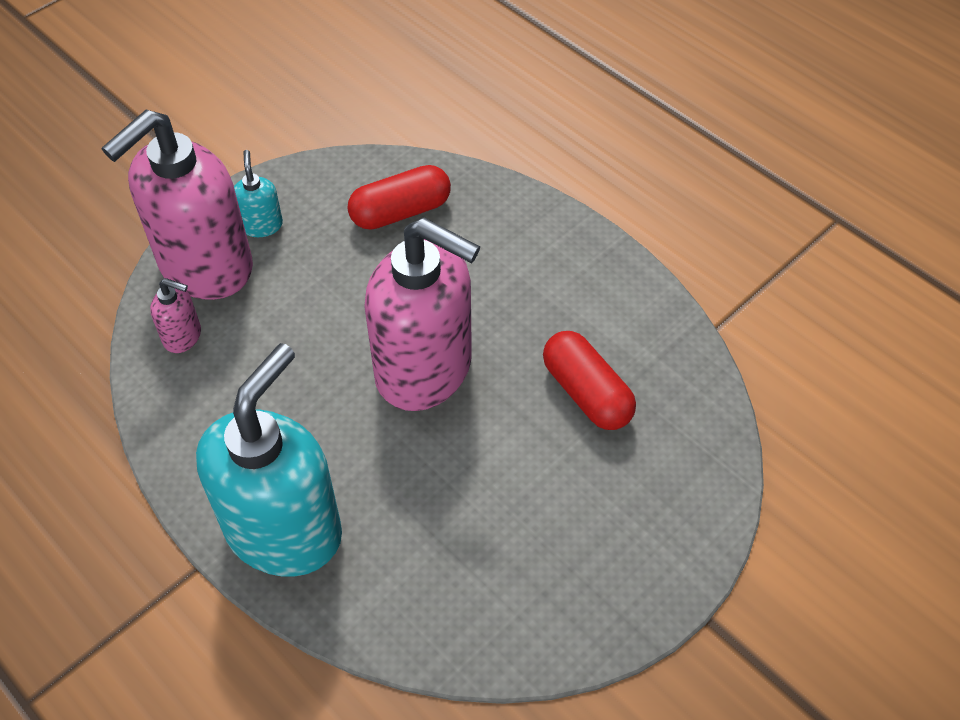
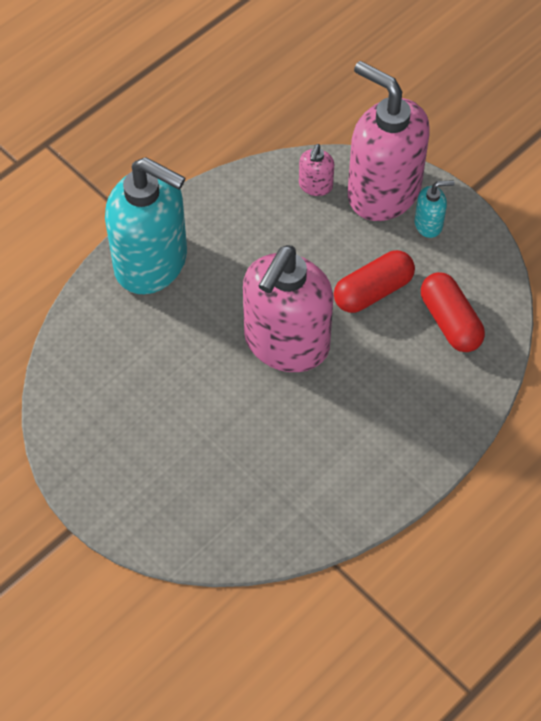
camera: 90 degrees right, 5 degrees up
red capsule [543,331,636,430] -> red capsule moved to [334,250,415,313]

